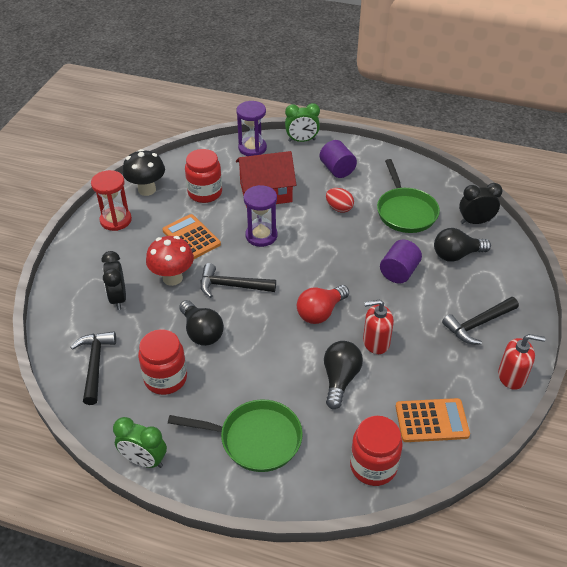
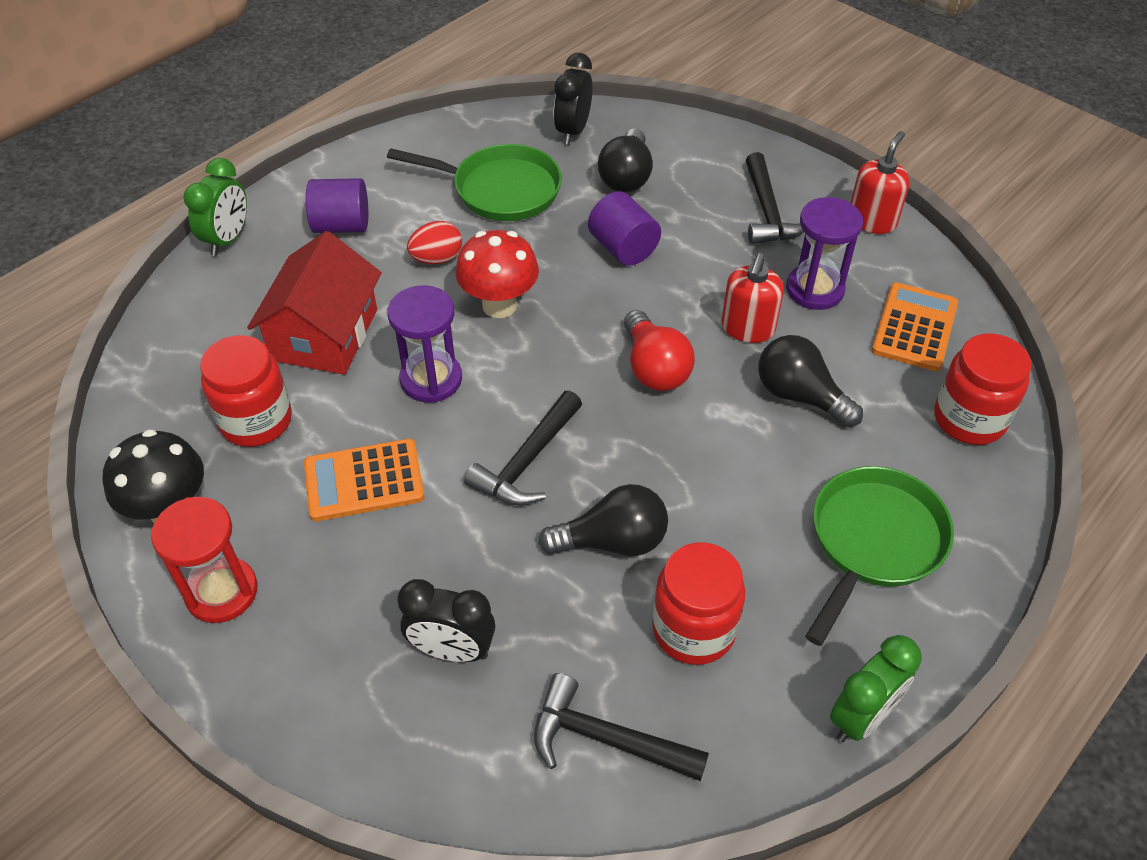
camera: 65 degrees left, 5 degrees up
red mushroom [146,236,194,286] -> red mushroom moved to [455,230,539,318]
purple hourglass [236,101,267,156] -> purple hourglass moved to [786,197,863,310]

